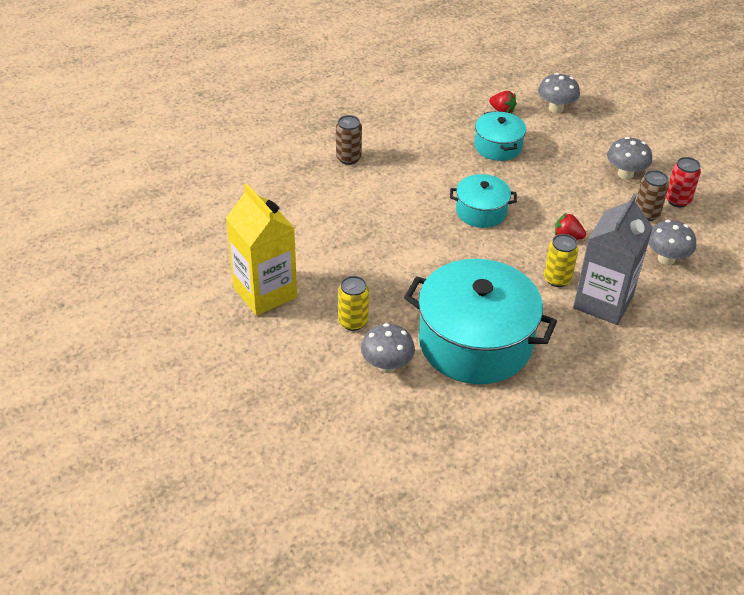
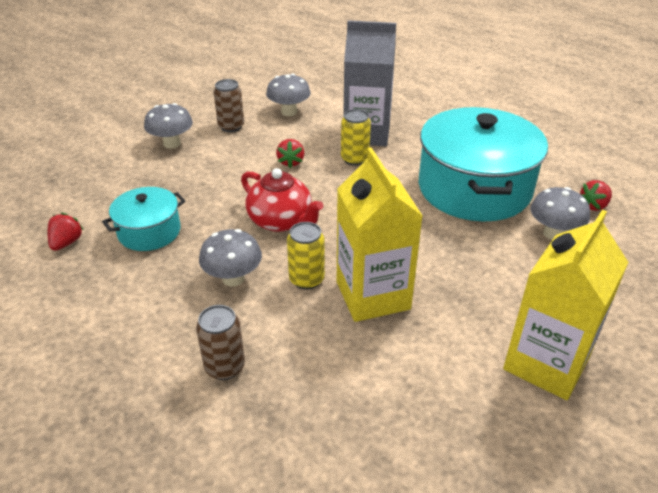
camera: 110 degrees left, 5 degrees down
yellow can [338,276,369,331] -> yellow can moved to [287,222,325,290]
turquoise pot [450,174,517,228] -> red teapot [241,168,323,232]
grey mushroom [538,73,580,113] -> grey mushroom moved to [199,229,262,287]
red can [666,157,701,207] -> none
none -> yellow carton [337,147,423,322]
none -> red strawberry [580,180,612,211]

